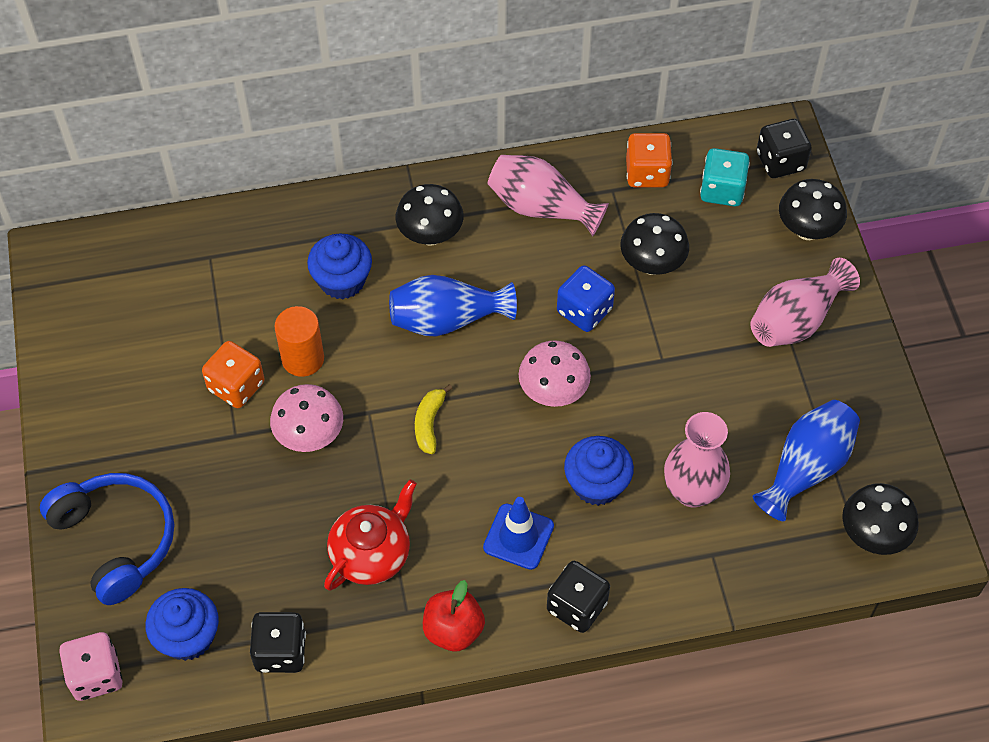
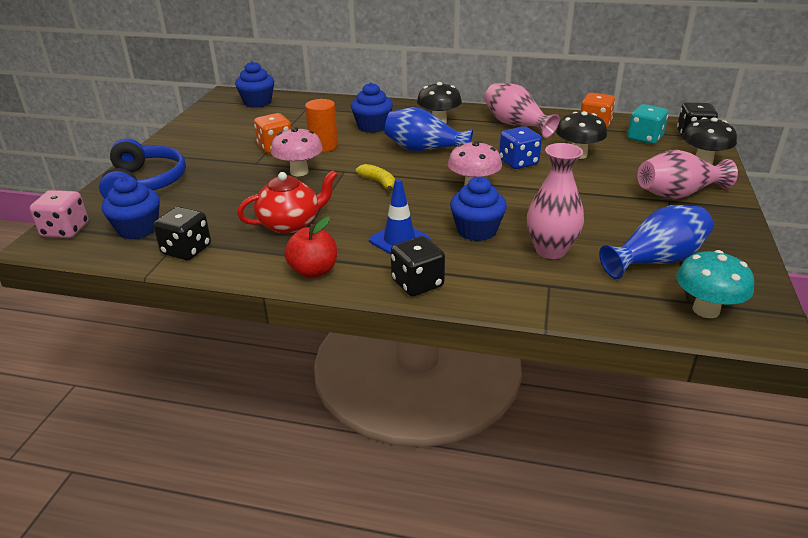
camera: 25 degrees right, 25 degrees down
yellow banana [415,384,453,454] -> yellow banana turned 105 degrees clockwise [356,164,395,192]
black mushroom [842,483,919,555] -> turquoise mushroom [676,250,754,318]
none -> blue cupcake [235,61,274,108]

